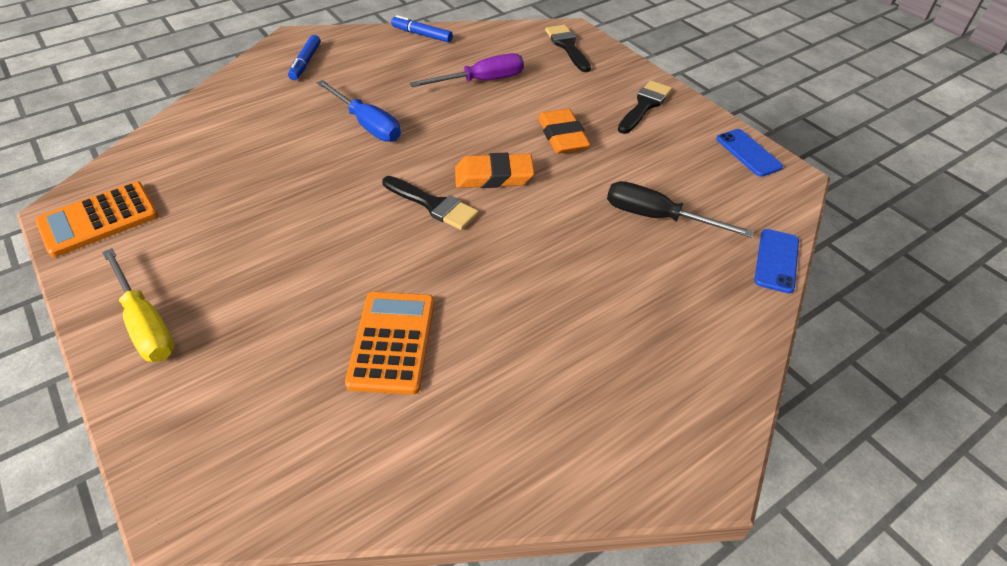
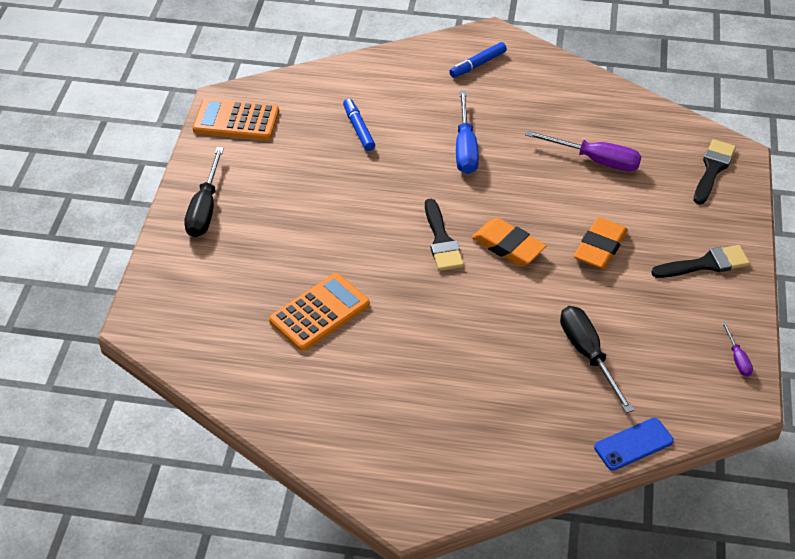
camera: 45 degrees right, 0 degrees up
yellow screwdriver [102,248,175,362] -> black screwdriver [184,147,224,237]
blue marker [391,15,453,43] -> blue marker moved to [343,98,375,151]
blue phone [716,129,783,177] -> purple screwdriver [722,321,753,377]

